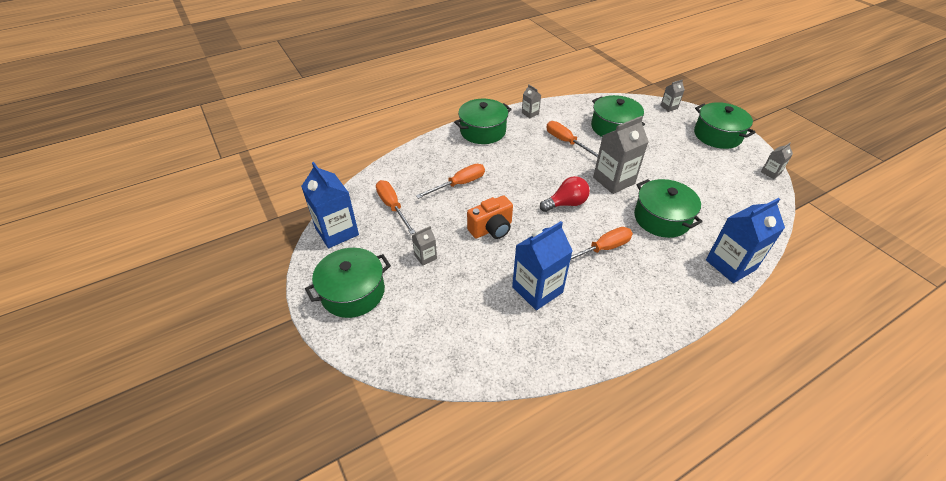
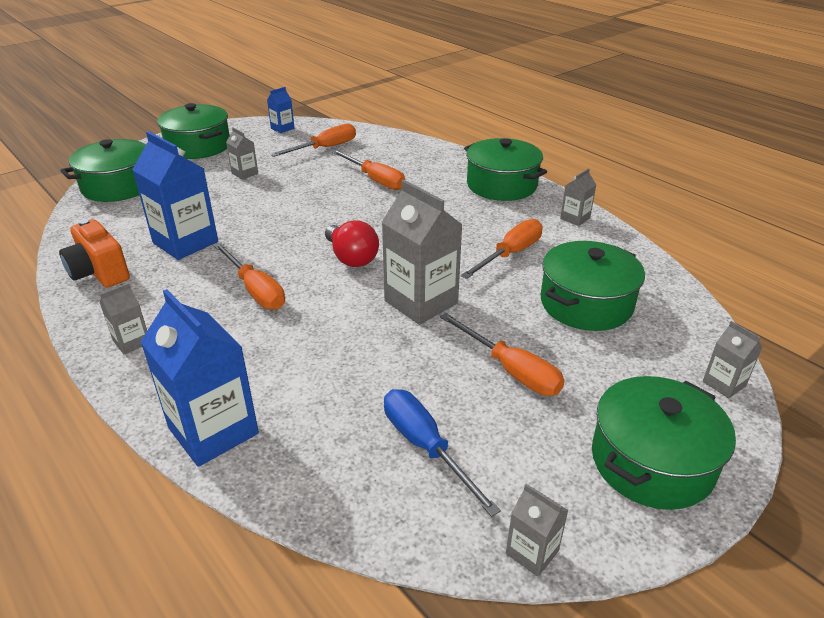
camera: 80 degrees right, 10 degrees down
blue carton [301,162,359,248] -> blue carton [267,87,295,133], size x0.49
orange camera [467,195,513,239] -> orange camera moved to [59,219,130,288]
green pot [634,179,703,238] -> green pot moved to [60,139,146,202]
none -> grey carton [100,283,147,354]
none -> blue screwdriver [384,389,501,517]
none -> orange screwdriver [440,313,565,396]

